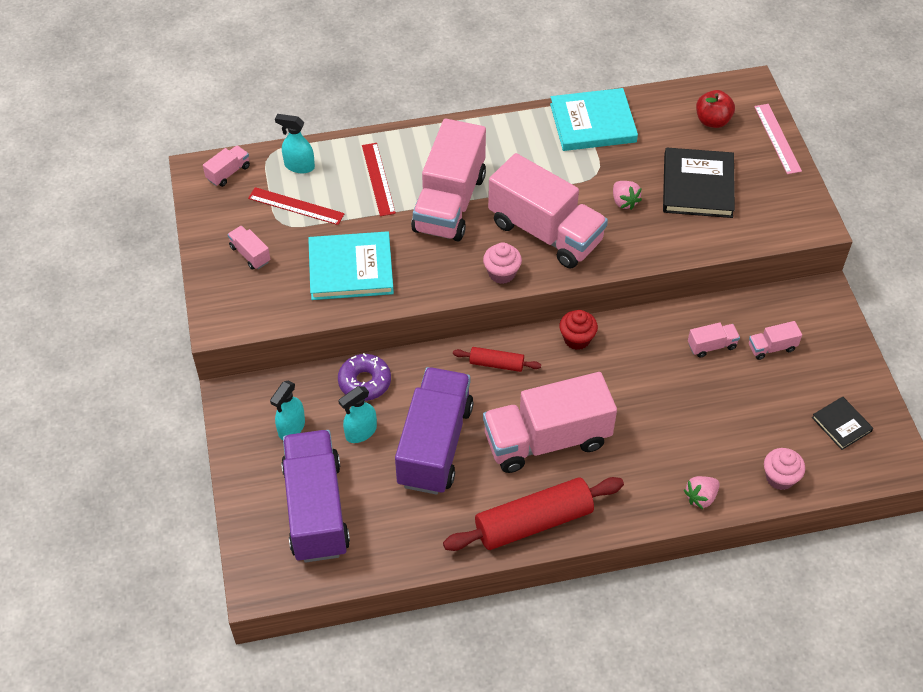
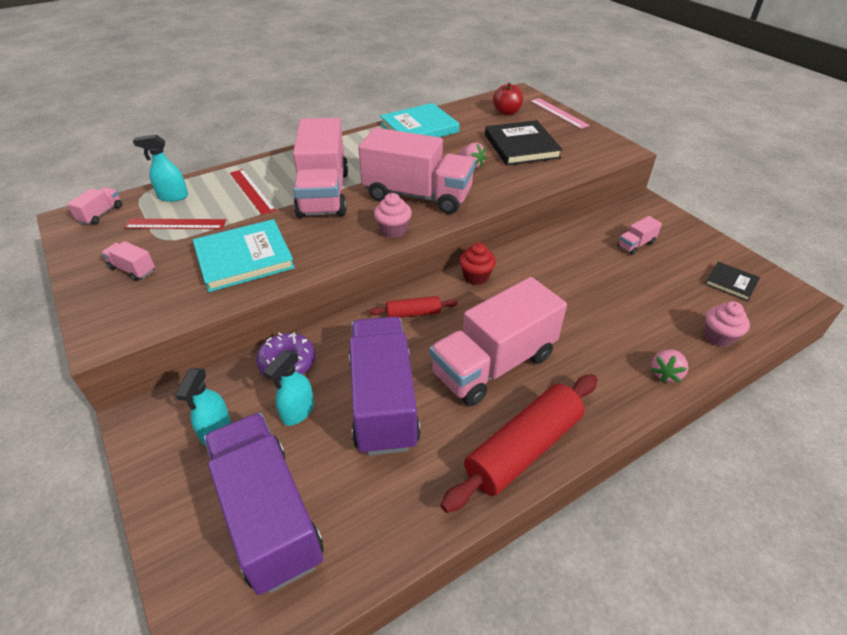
camera: 20 degrees left, 10 degrees down
pink truck [688,322,740,358] -> none

